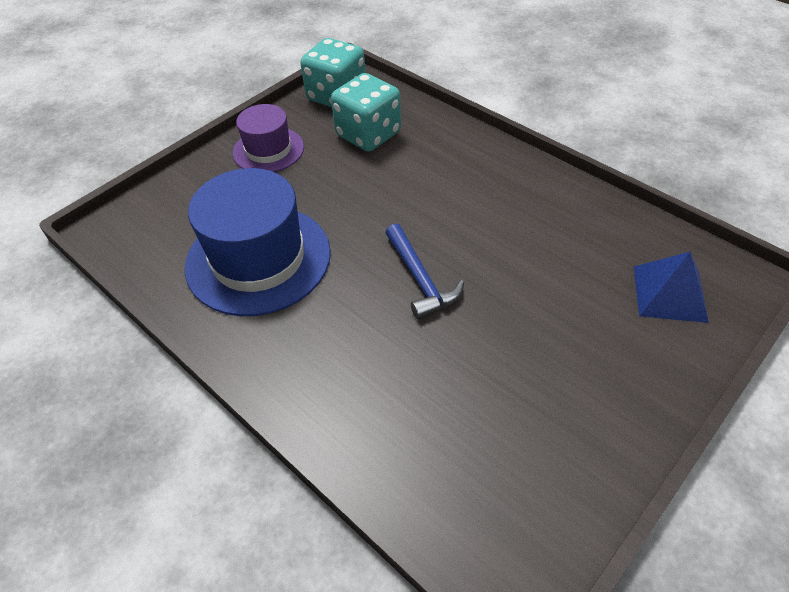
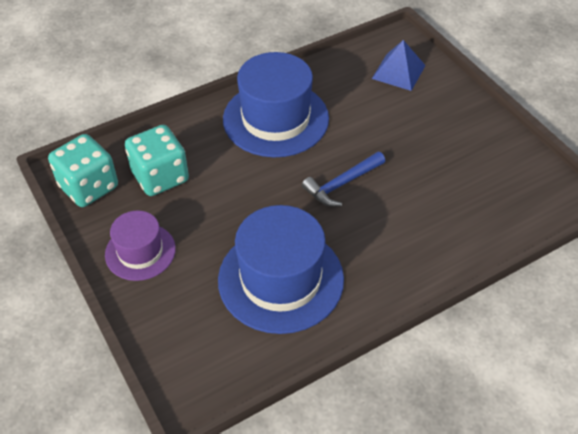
camera: 75 degrees left, 0 degrees up
blue hammer [385,223,464,319] -> blue hammer turned 150 degrees clockwise [302,152,385,207]
none -> blue hat [223,52,329,157]

